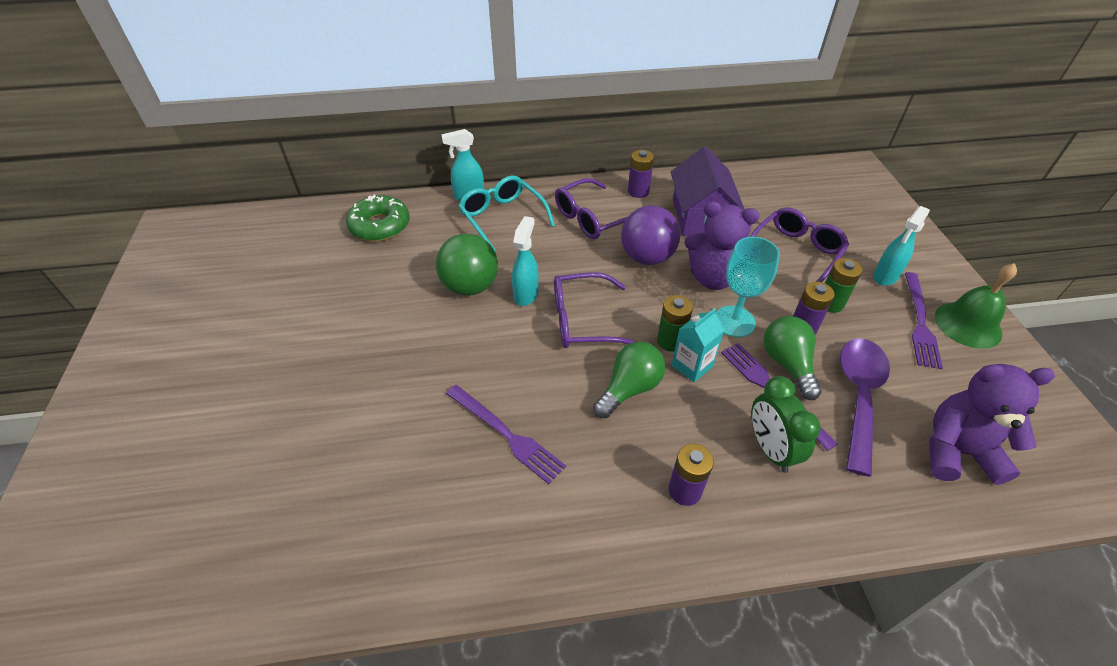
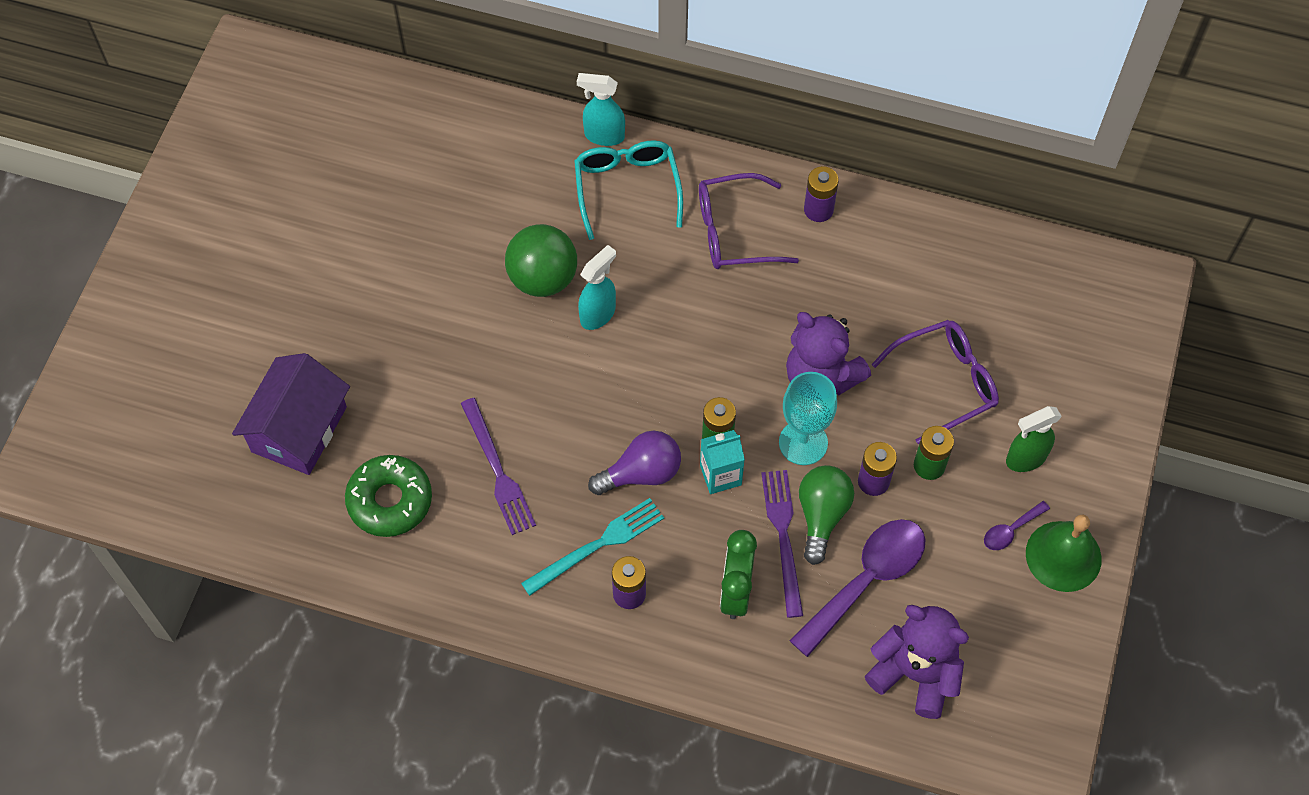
camera: 25 degrees right, 15 degrees up
green donut [346,195,410,242] -> green donut moved to [345,455,432,537]
purple glasses [554,272,636,348] -> none
green light bulb [593,341,665,418] -> purple light bulb [588,431,681,495]
purple ball [621,205,681,265] -> none
purple house [671,146,745,236] -> purple house moved to [232,353,350,475]
turquoise spray bottle [873,206,930,286] -> green spray bottle [1006,406,1062,472]
purple fork [905,272,943,369] -> purple spoon [984,501,1050,550]
none -> turquoise fork [521,498,664,596]

